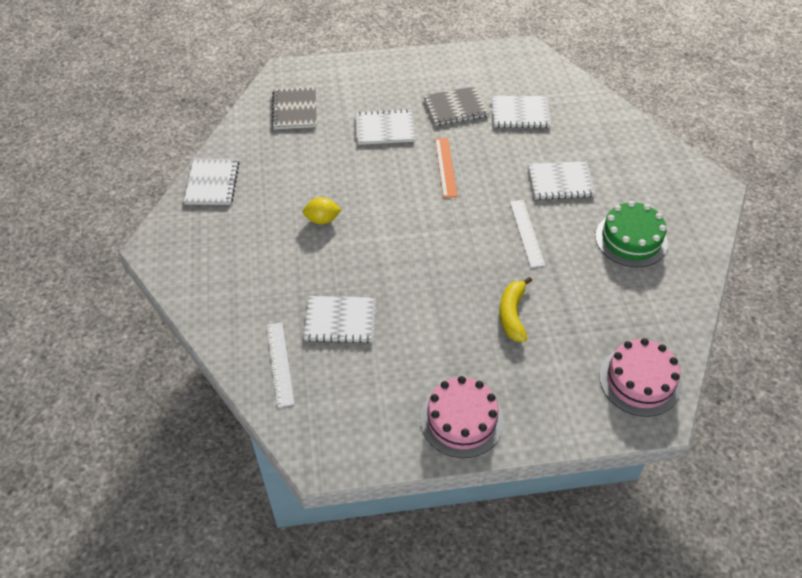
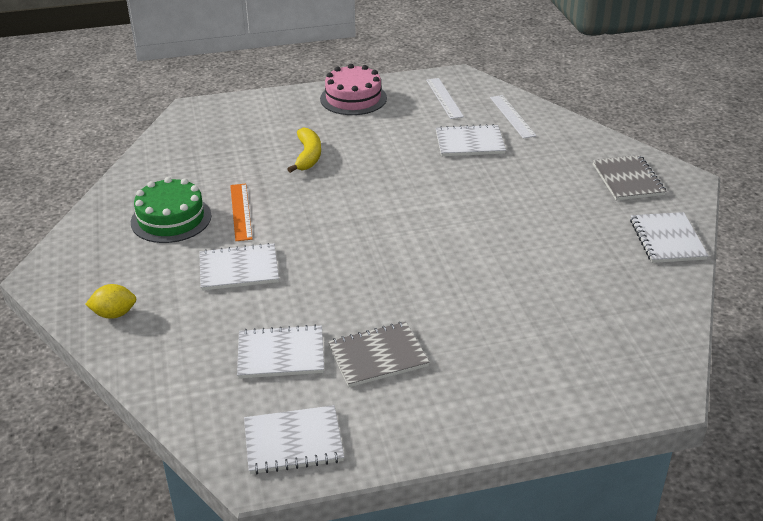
camera: 175 degrees right, 15 degrees down
grey notebook [272,87,317,129] -> grey notebook moved to [593,155,666,200]
yellow lemon [303,197,342,224] -> yellow lemon moved to [85,284,137,319]
white notebook [355,109,415,145] -> white notebook moved to [244,405,344,474]
orange ruler [435,138,457,198] -> orange ruler moved to [230,184,252,241]
white ruler [510,200,545,268] -> white ruler moved to [426,78,464,119]
pink cake [599,338,681,417] -> none

